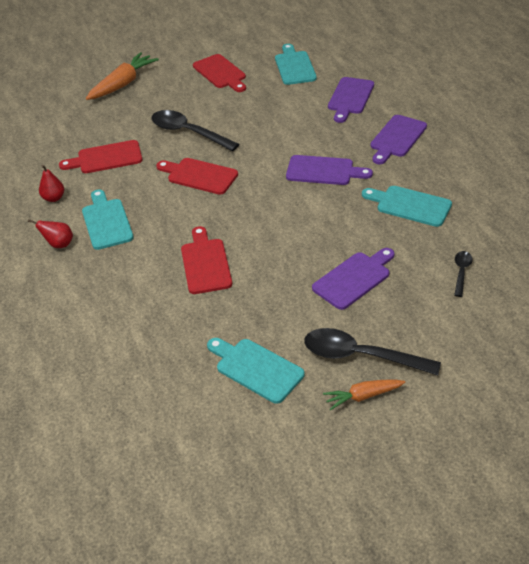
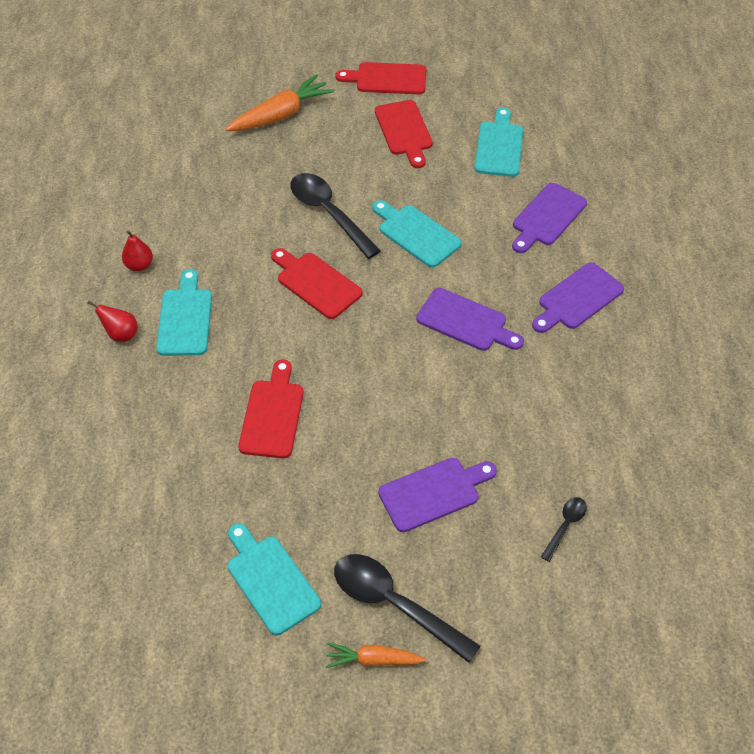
camera: 15 degrees right, 10 degrees up
red cutting board [59,140,142,173] -> red cutting board moved to [335,62,426,94]
turquoise cutting board [362,186,452,227] -> turquoise cutting board moved to [372,200,462,268]

